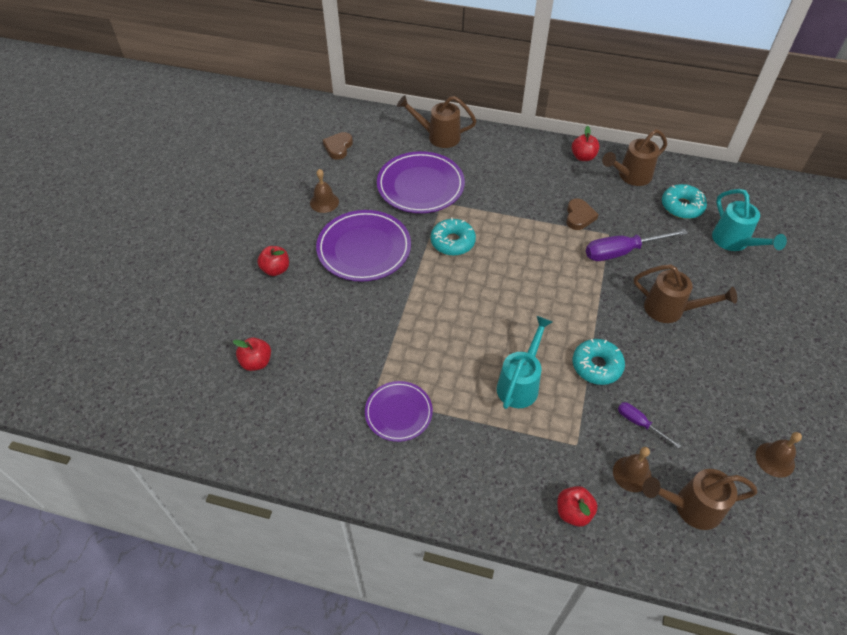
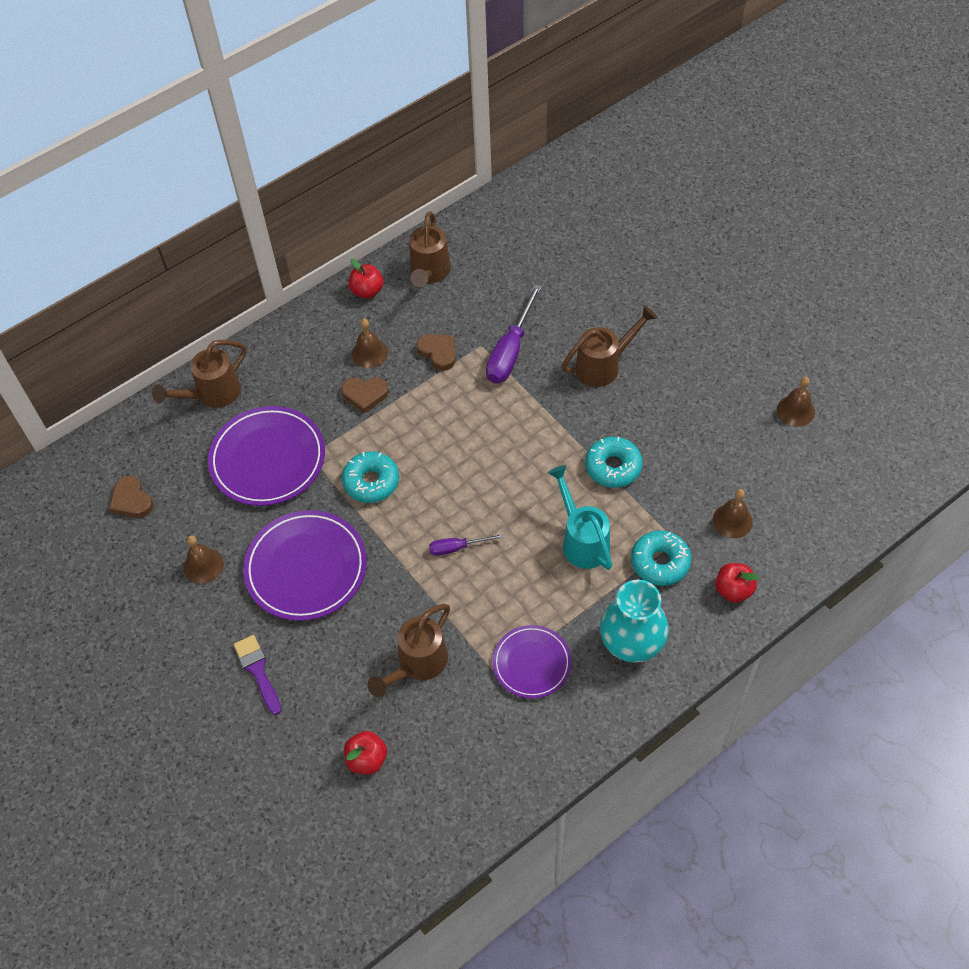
camera: 50 degrees left, 5 degrees up
red apple [257,246,289,276] -> purple brush [234,635,281,715]
purple screwdriver [618,402,681,448] -> purple screwdriver moved to [429,534,503,556]
brown watering can [642,469,758,530] -> brown watering can moved to [368,604,450,697]
turquoise donut [662,184,707,219] -> turquoise donut moved to [631,530,691,586]
turquoise watering can [712,189,787,251] -> none
none -> brown heart [341,377,389,414]
none -> brown bell [352,319,388,368]
none -> turquoise vase [600,580,669,663]

